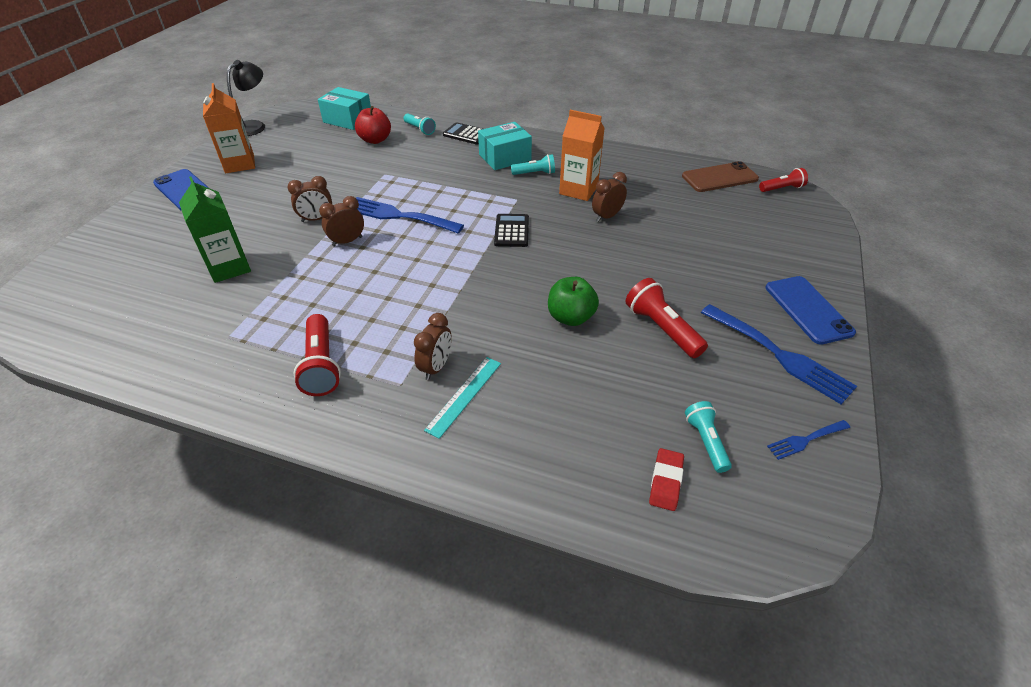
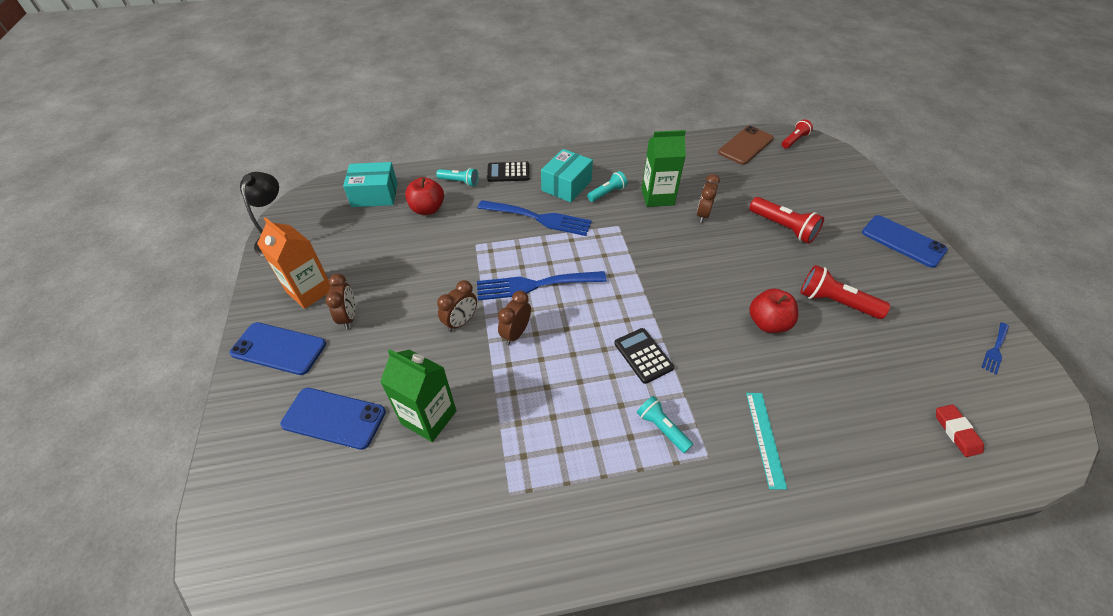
camera: 30 degrees left, 5 degrees up
red flashlight [294,314,341,396] -> red flashlight moved to [749,197,824,244]
brown clock [414,313,452,380] -> brown clock moved to [325,274,355,329]
black calculator [494,214,529,247] -> black calculator moved to [614,328,674,384]
green apple [548,277,599,326] -> red apple [749,289,798,333]
orange carton [559,110,605,201] -> green carton [642,130,686,207]
turquoise flashlight [685,401,732,473] -> turquoise flashlight moved to [637,396,693,453]
blue fork [701,304,857,405] -> blue fork moved to [478,200,592,236]
none -> blue phone [280,388,386,450]

